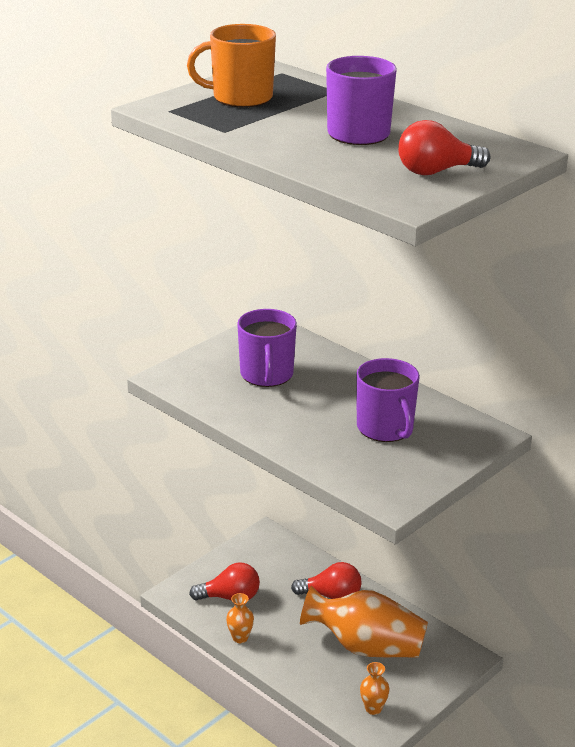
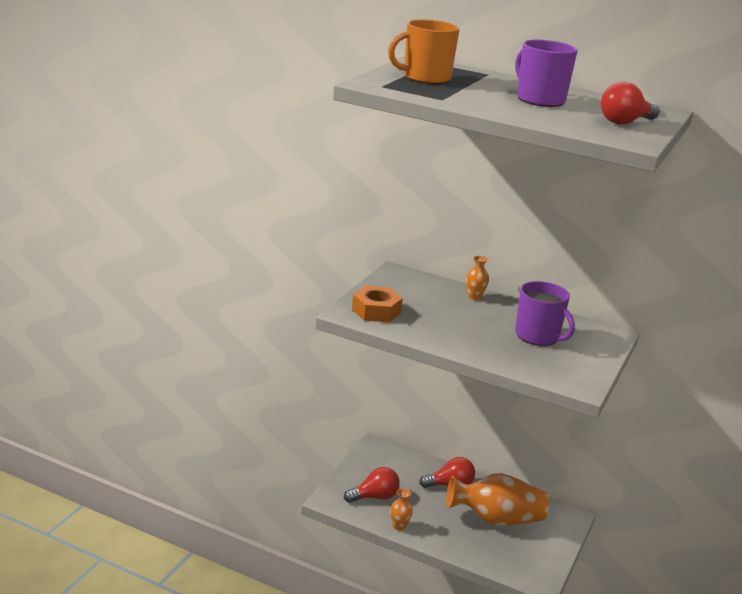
camera: 20 degrees left, 5 degrees down
purple mug [237,309,297,387] -> none
orange vase [360,662,390,715] -> orange vase moved to [466,256,489,300]
none -> orange nut [352,286,403,322]

